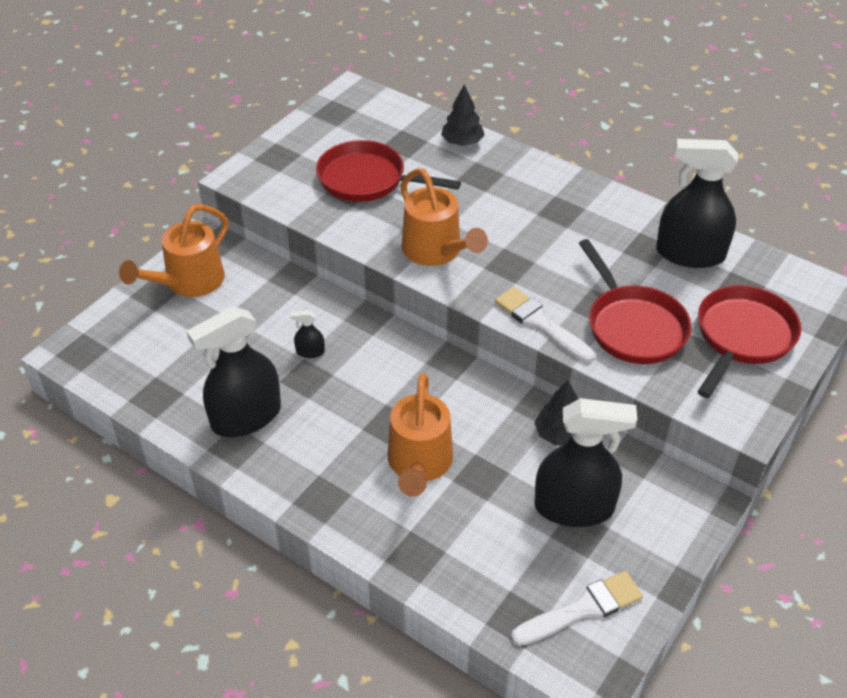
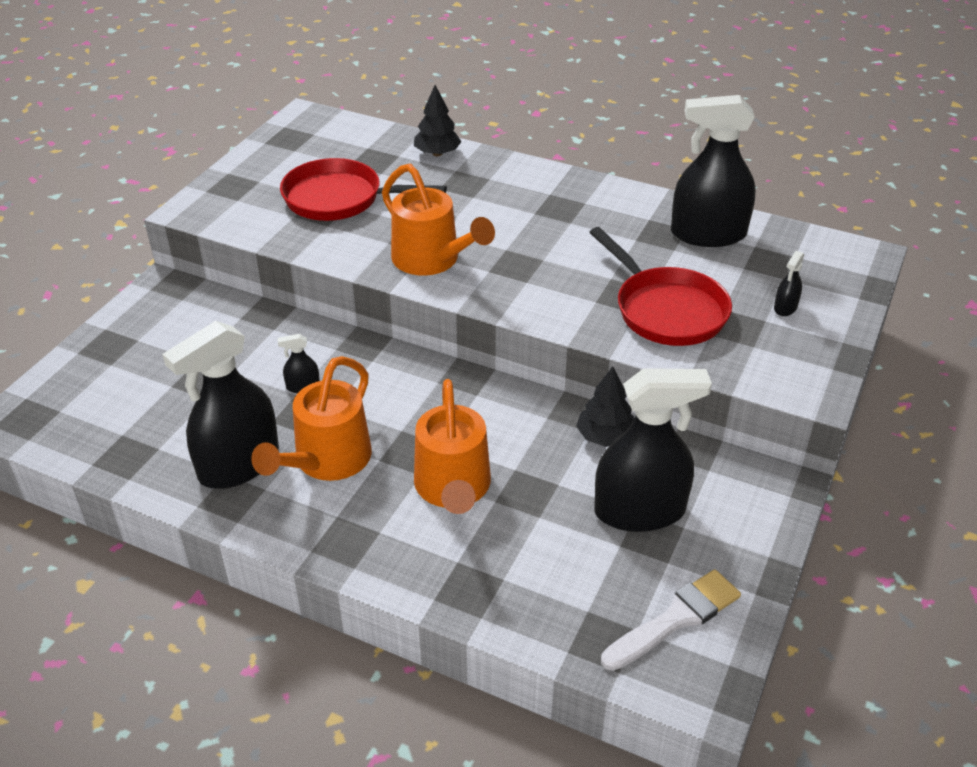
camera: 10 degrees left, 5 degrees down
orange watering can [119,204,229,297] -> orange watering can moved to [251,356,372,481]
white brush [495,287,595,363] -> none
red pan [697,285,801,398] -> black spray bottle [774,251,804,316]

